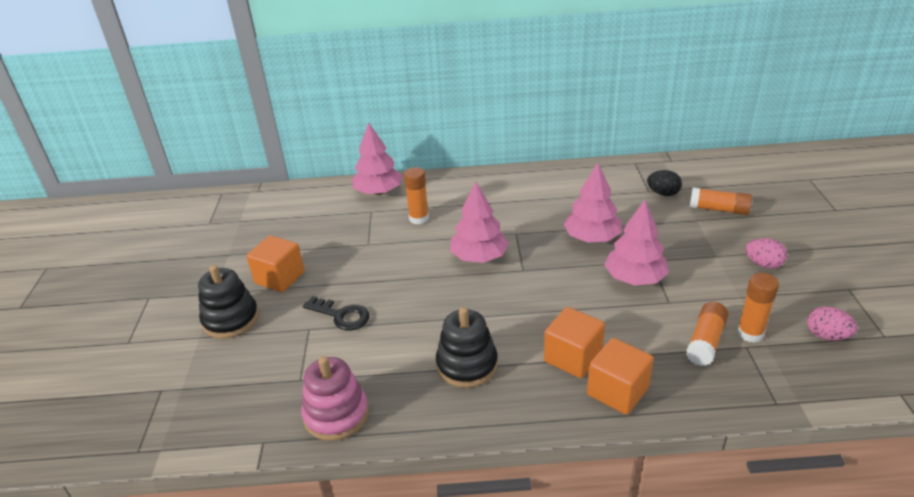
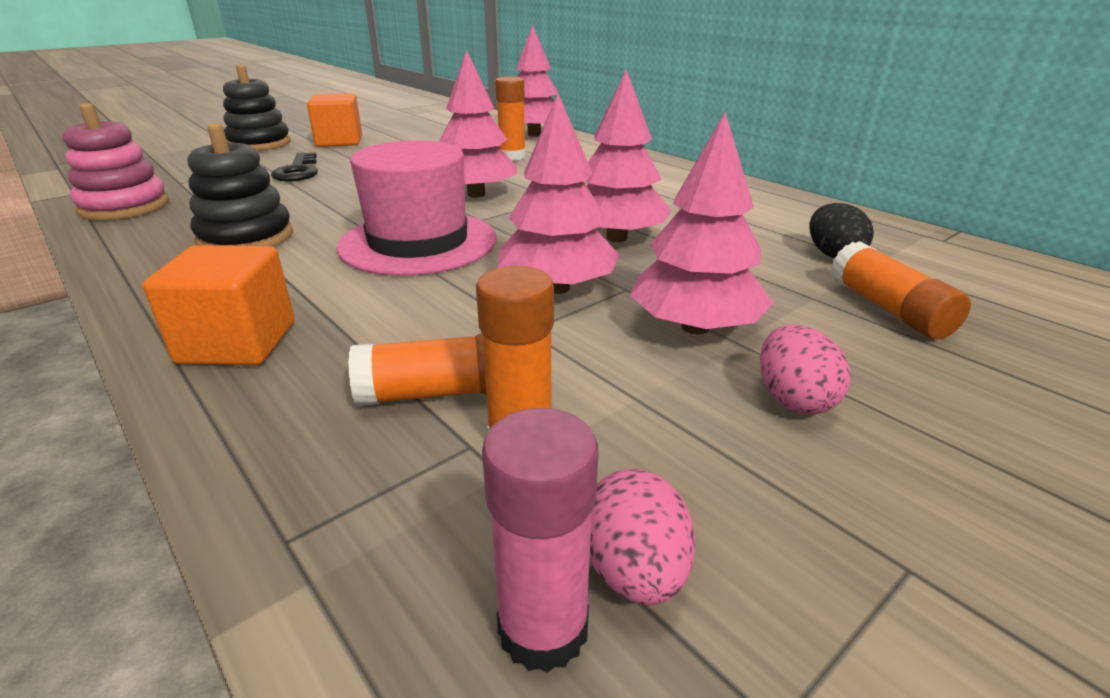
camera: 50 degrees right, 5 degrees down
orange cube [544,307,605,378] -> none
none -> pink hat [337,140,497,276]
none -> pink glue stick [482,408,598,673]
none -> pink tree [630,112,774,334]

